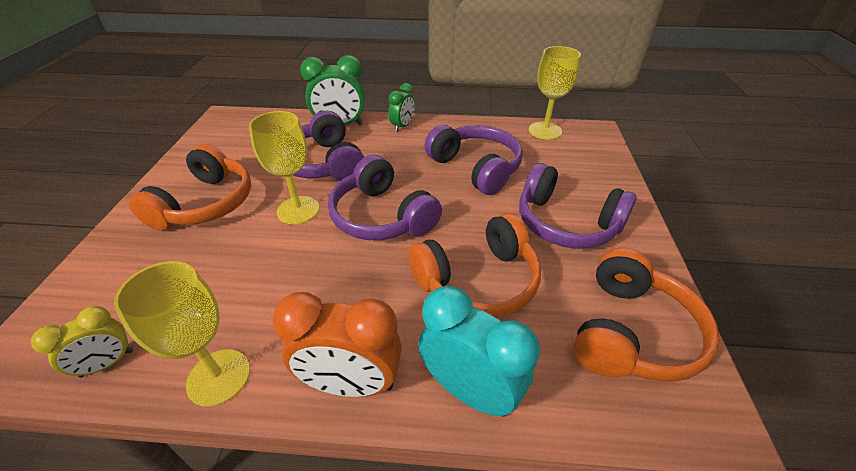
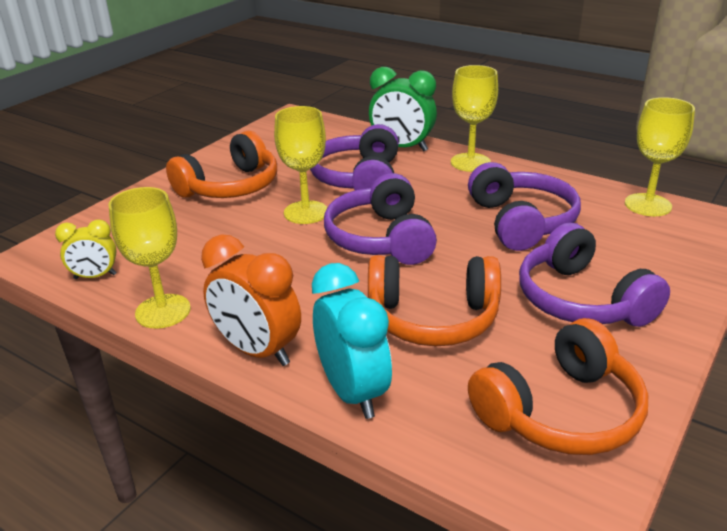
camera: 30 degrees right, 10 degrees down
green clock [388,83,415,132] -> yellow goblet [451,65,498,172]

